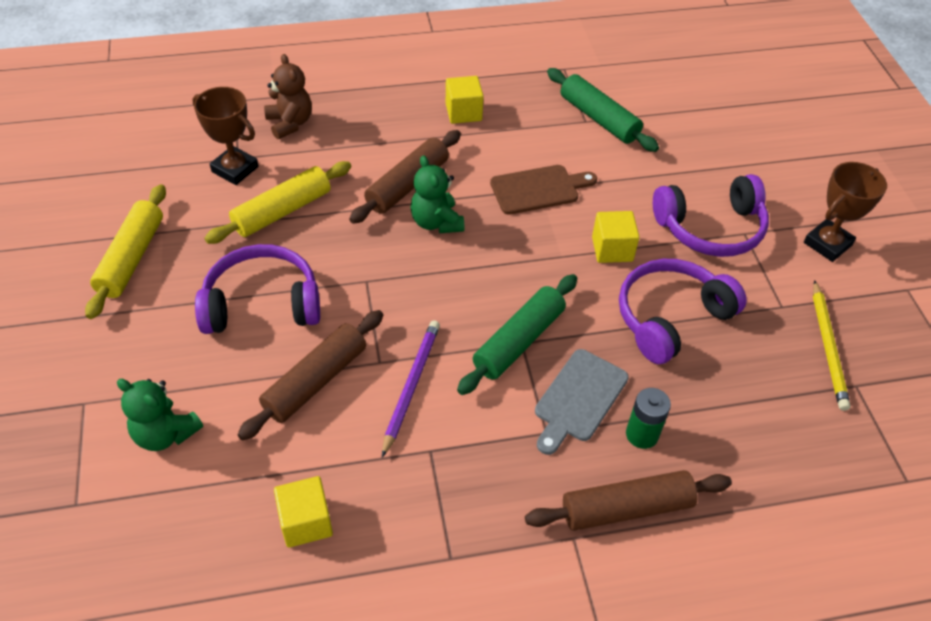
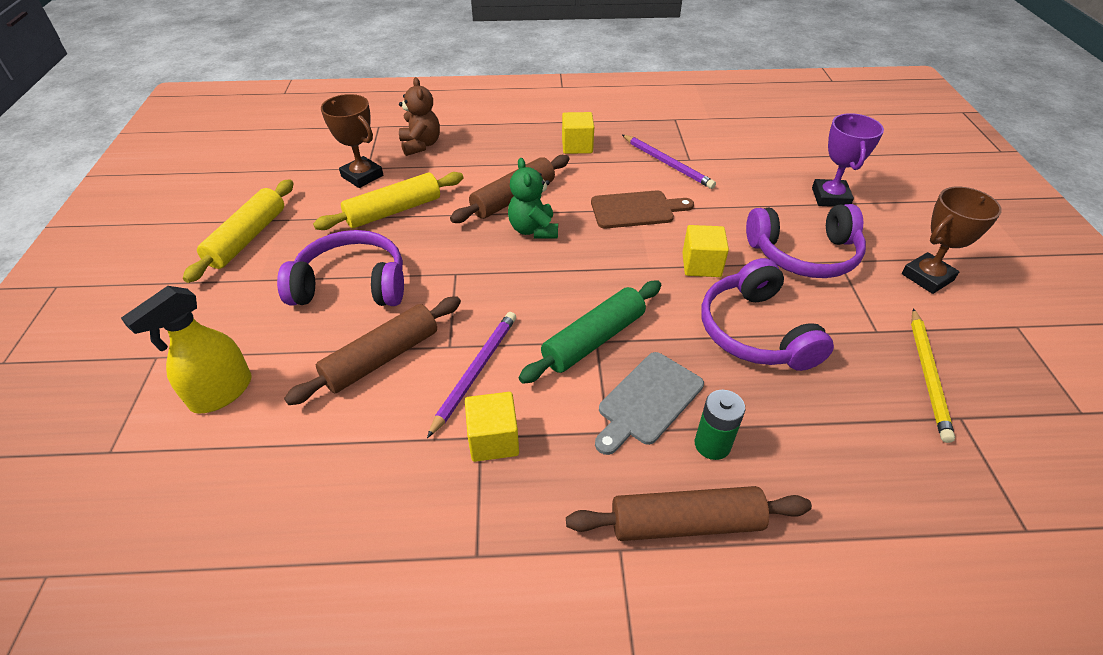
camera: 10 degrees right, 5 degrees down
green teddy bear [117,379,203,451] -> yellow spray bottle [121,286,252,414]
yellow cube [274,476,333,548] -> yellow cube moved to [465,392,519,462]
green rolling pin [547,68,659,152] -> none
purple headphones [619,259,747,364] -> purple headphones turned 75 degrees counterclockwise [701,258,834,371]
none -> purple pencil [622,135,716,189]
none -> purple trophy [812,113,884,207]

